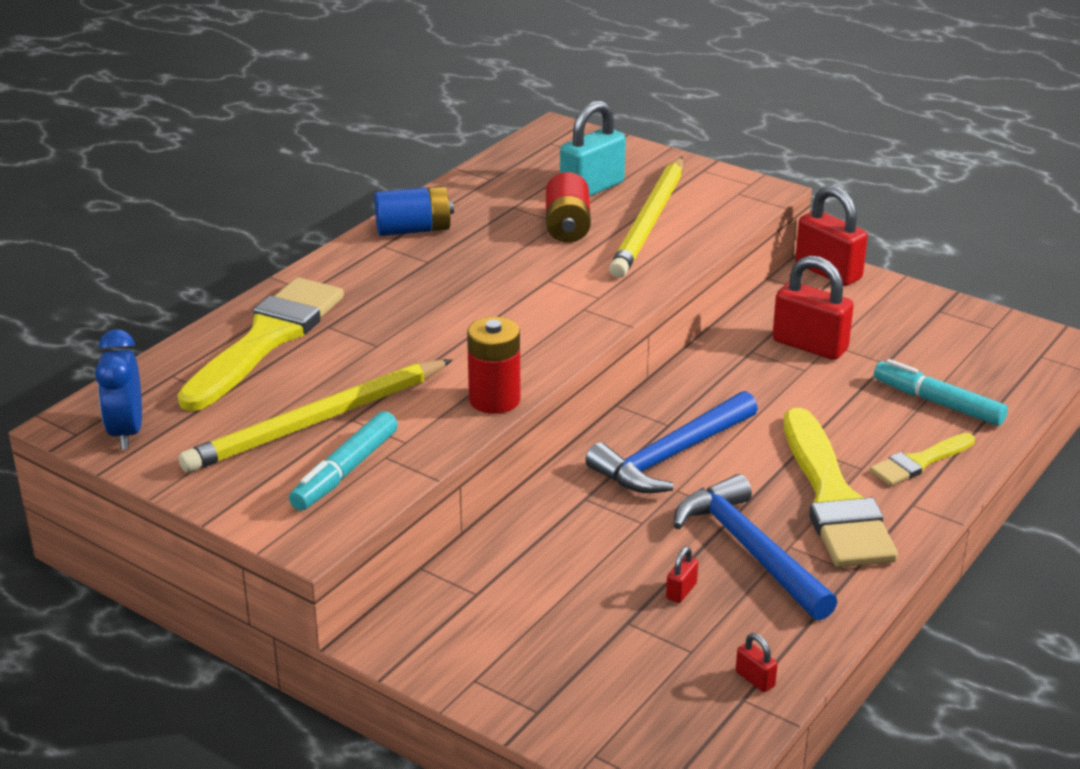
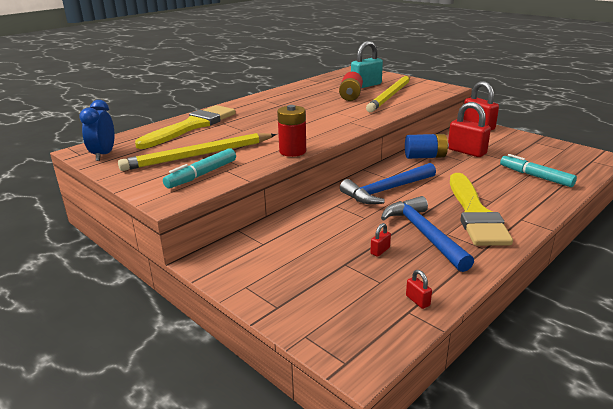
camera: 10 degrees right, 5 degrees down
blue battery [374,186,454,236] -> blue battery moved to [405,134,449,159]
yellow brush [870,433,975,486] -> none

